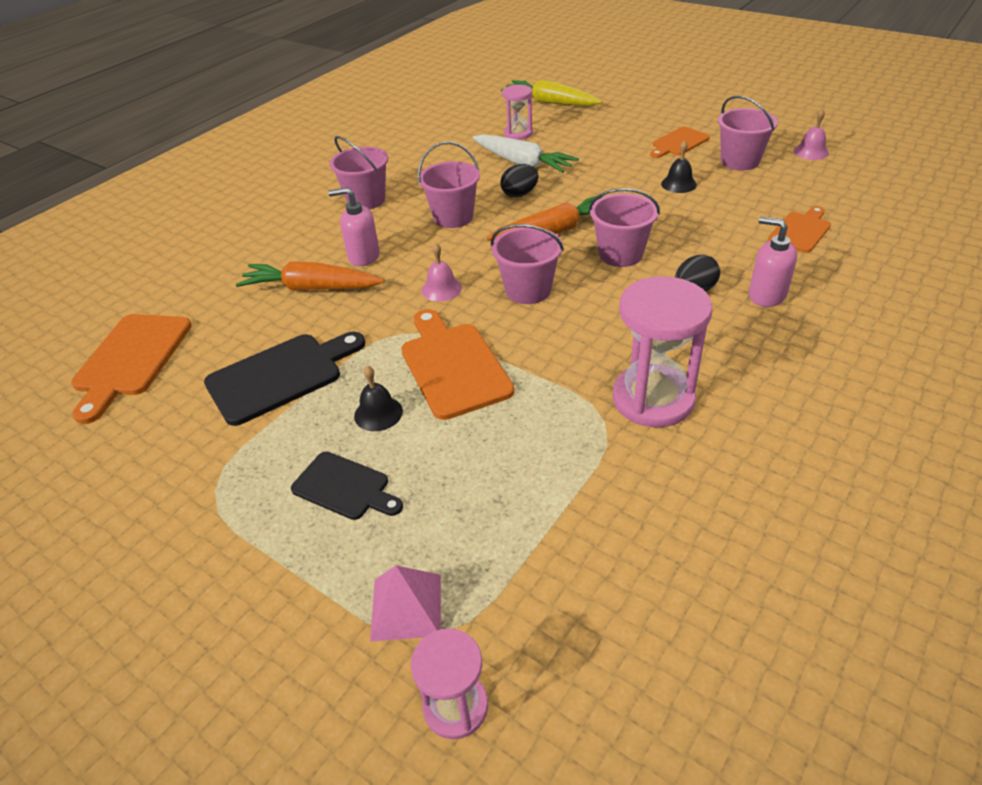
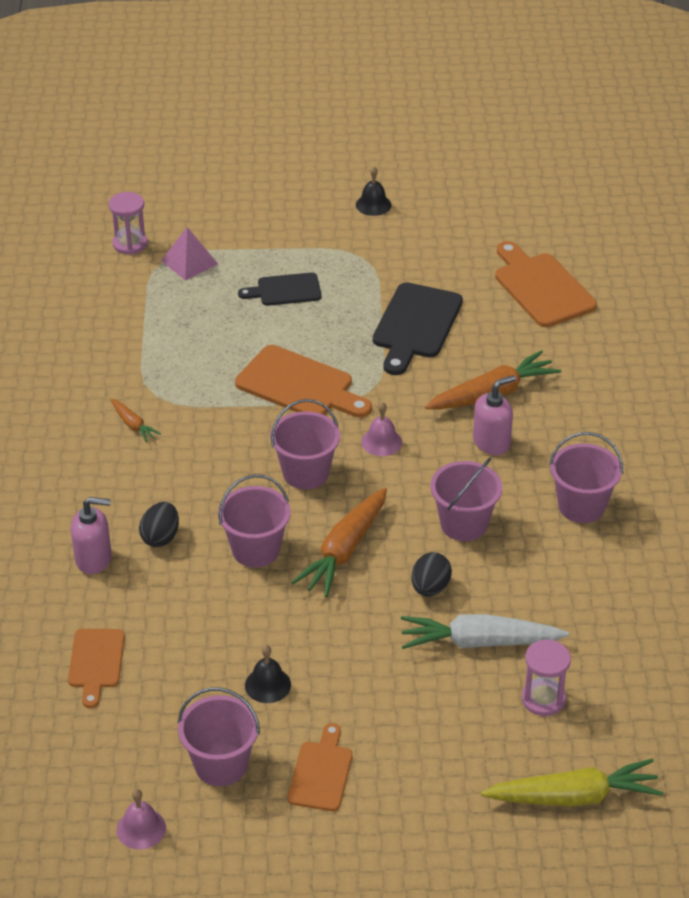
camera: 140 degrees right, 0 degrees up
black bell [354,366,403,431] -> black bell moved to [356,166,391,216]
pink hourglass [612,276,712,428] -> orange carrot [110,399,161,443]

